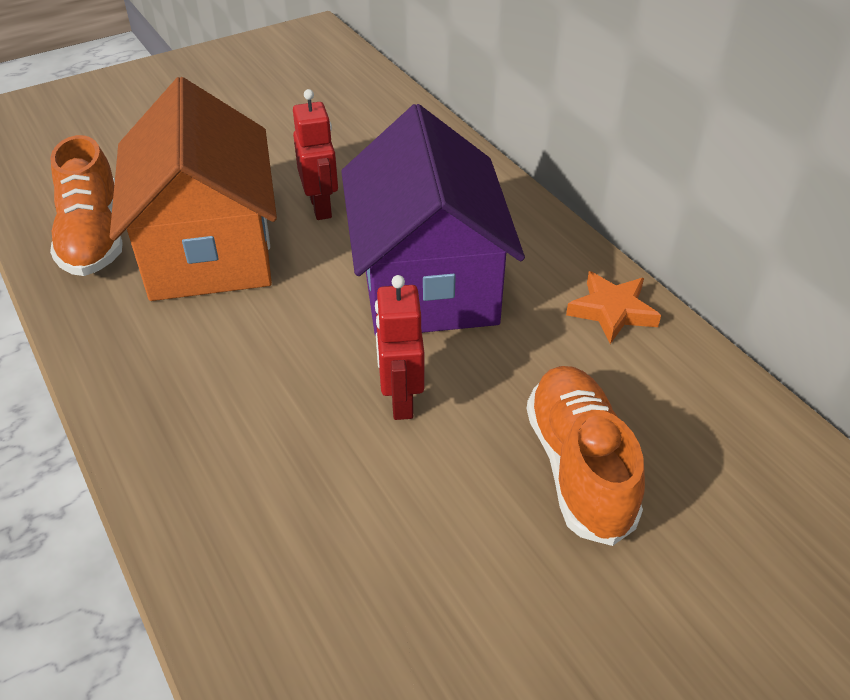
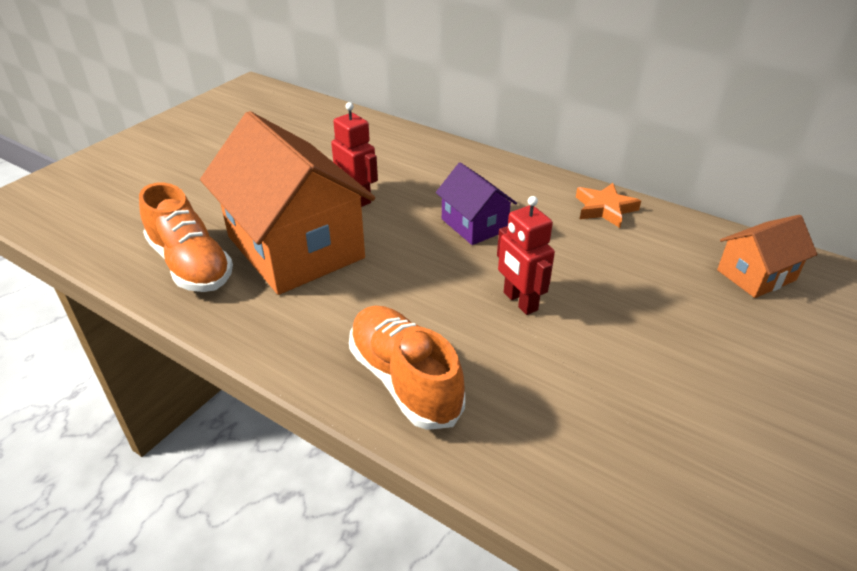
camera: 25 degrees left, 5 degrees down
purple house [341,104,525,336] -> purple house [436,162,517,245], size x0.49
orange shoe [527,366,645,546] -> orange shoe moved to [349,306,465,430]
none -> orange house [717,215,818,298]

